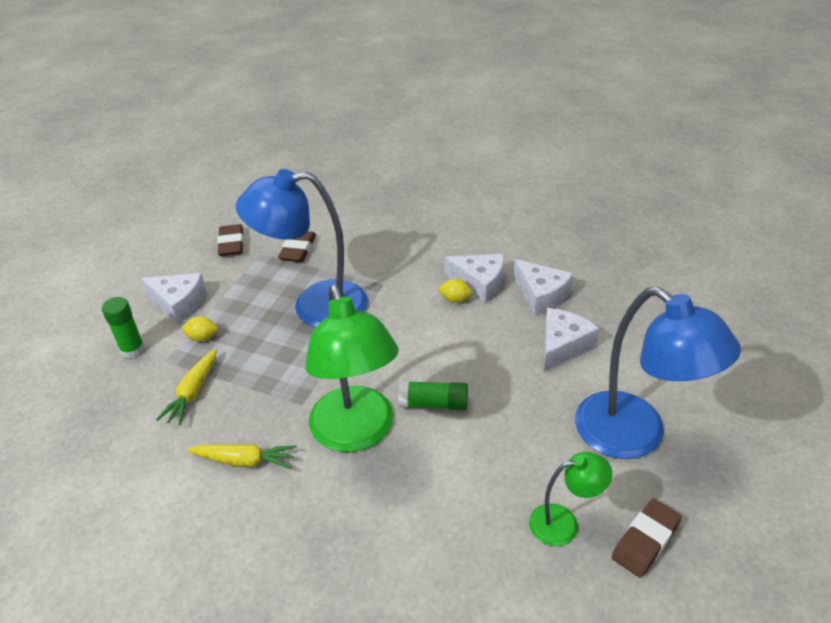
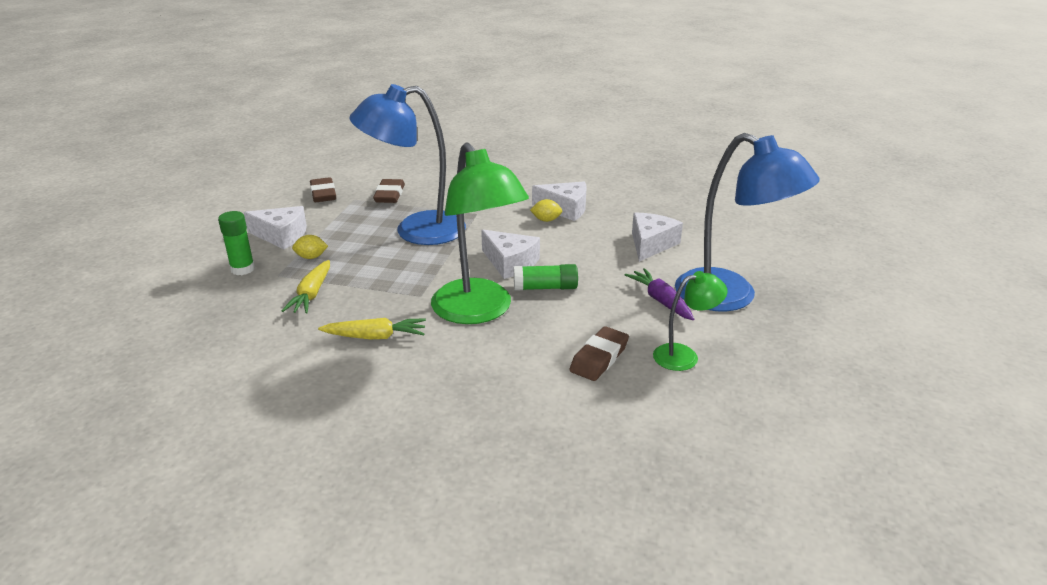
camera: 10 degrees left, 10 degrees down
white cheese [513,259,573,315] -> white cheese moved to [481,230,540,279]
brown eraser [612,499,682,578] -> brown eraser moved to [569,326,629,381]
none -> purple carrot [625,268,694,320]

